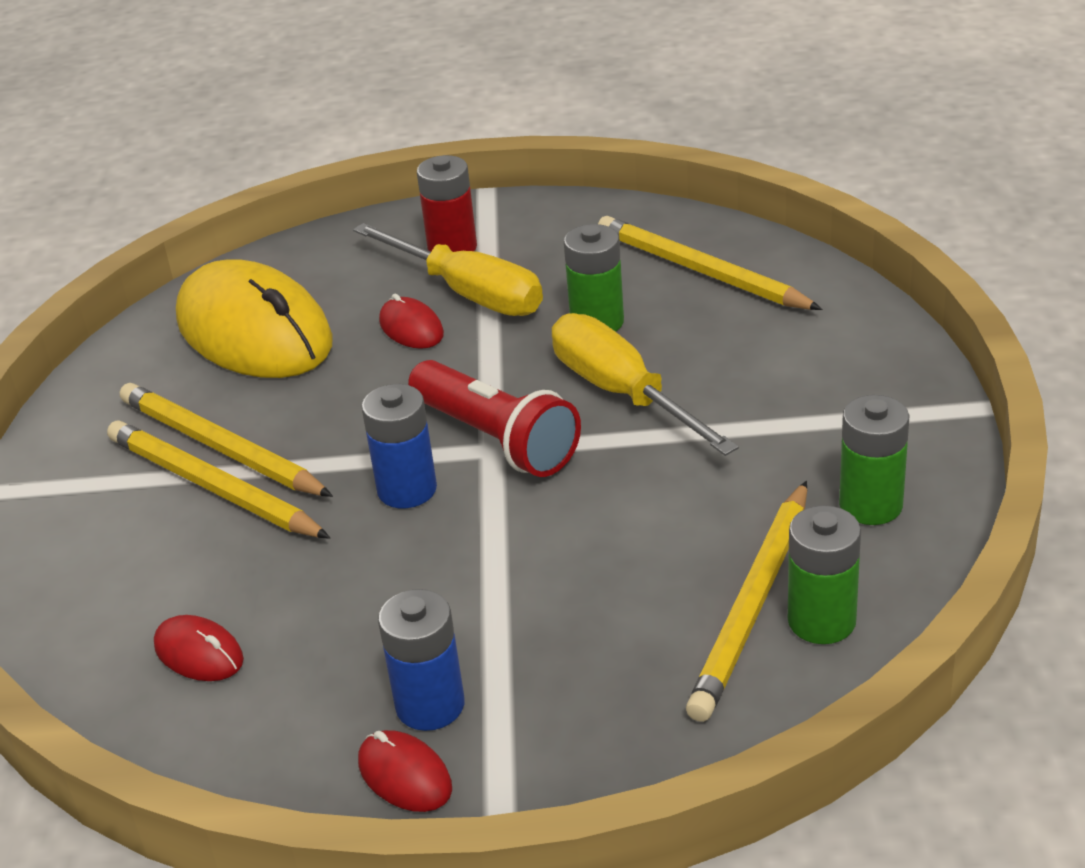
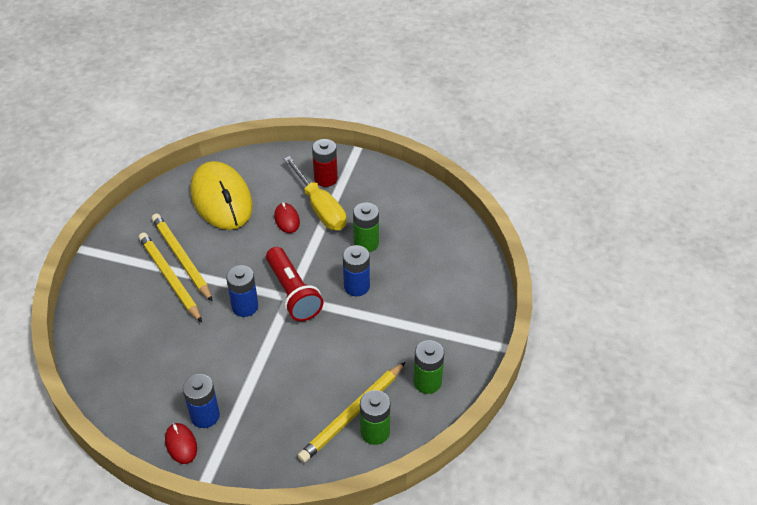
camera: 15 degrees right, 10 degrees up
red mouse [154,615,244,681] -> none
yellow screwdriver [552,313,739,456] -> blue battery [343,245,370,296]
yellow pencil [598,216,823,310] -> none

